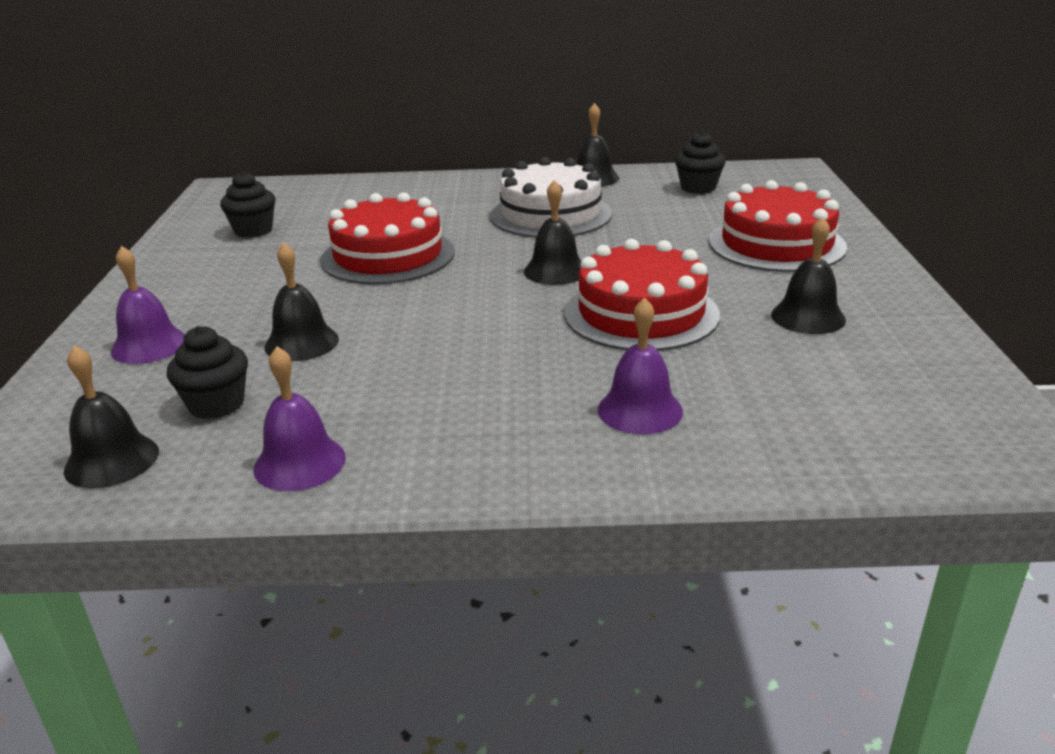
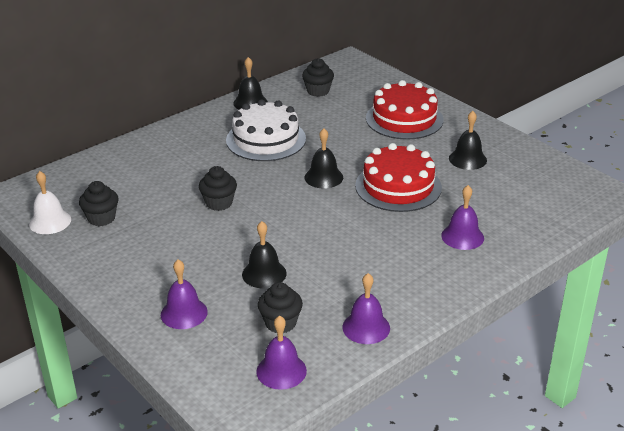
camera: 40 degrees left, 5 degrees up
black bell [64,345,159,488] -> purple bell [256,315,307,390]
red cake [321,192,455,285] -> black cupcake [199,166,237,211]
none -> white bell [29,171,71,234]

